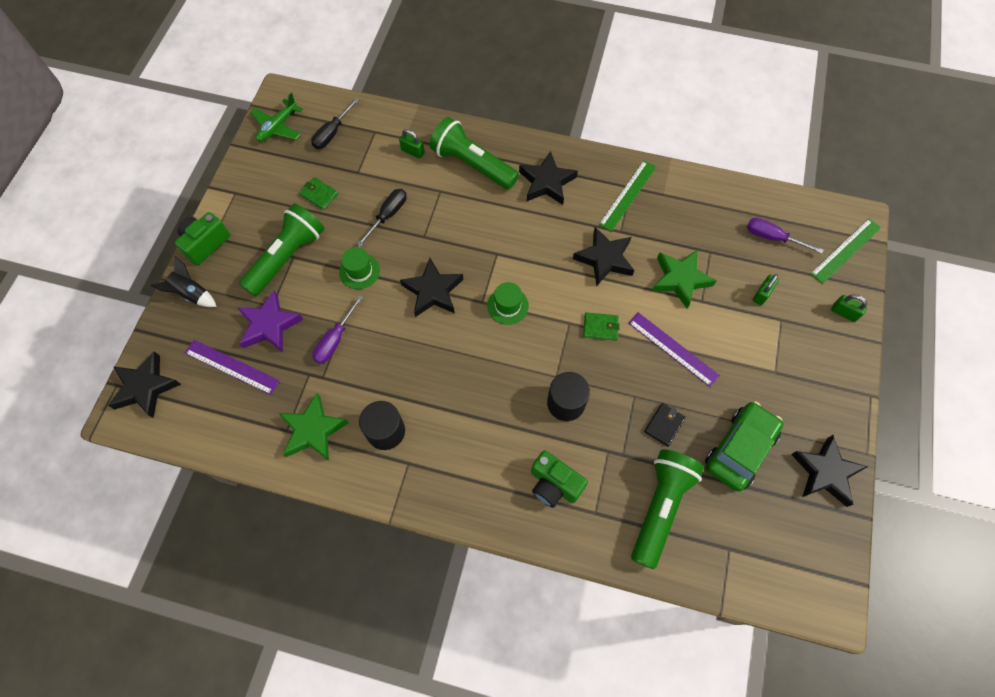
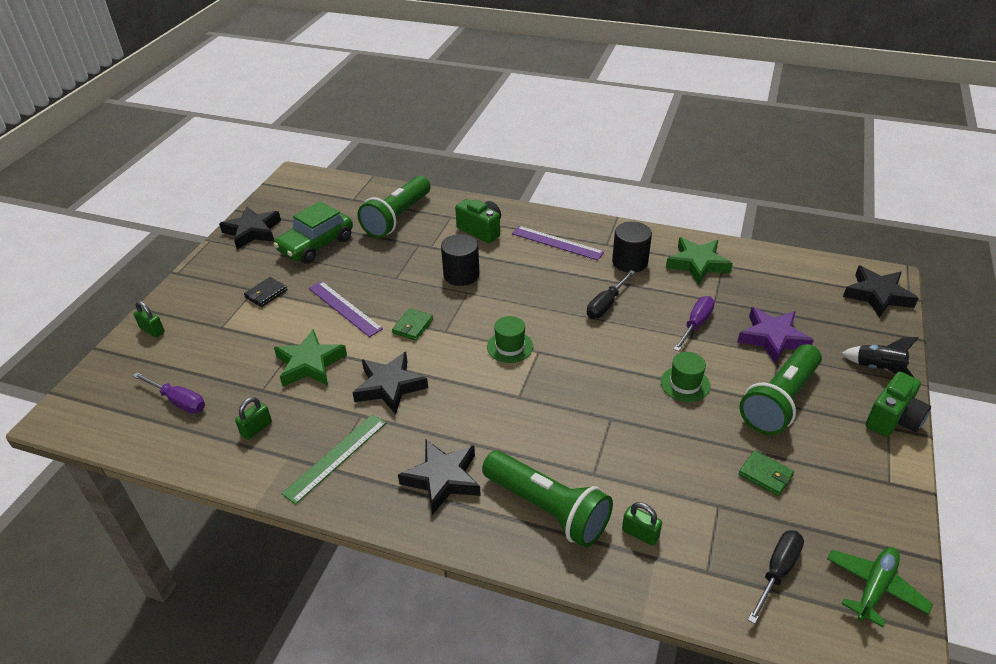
camera: 175 degrees left, 25 degrees down
purple ruler [185,340,280,395] -> purple ruler moved to [512,226,604,260]
black screwdriver [356,189,407,247] -> black screwdriver moved to [587,270,635,319]
black star [400,258,463,317] -> none
green wallet [583,312,620,341] -> green wallet turned 75 degrees counterclockwise [392,308,433,341]
black wallet [644,403,686,447] -> black wallet moved to [244,277,287,307]
green padlock [753,274,779,305] -> green padlock moved to [235,397,272,440]
green ruler [810,219,881,284] -> none

